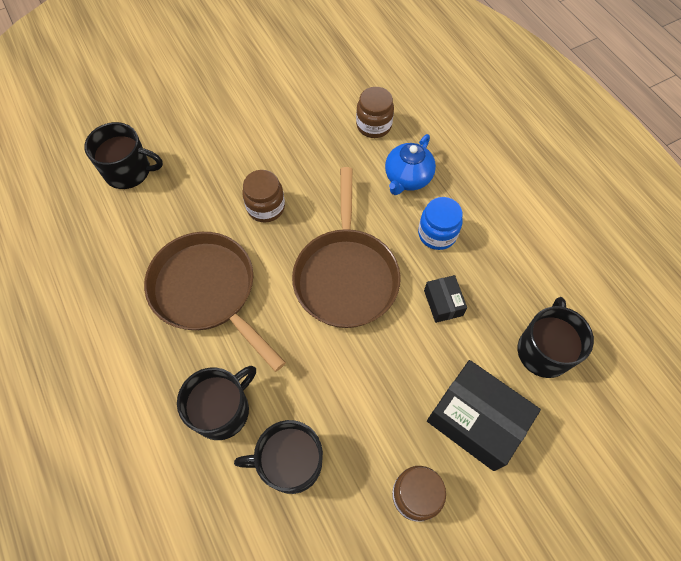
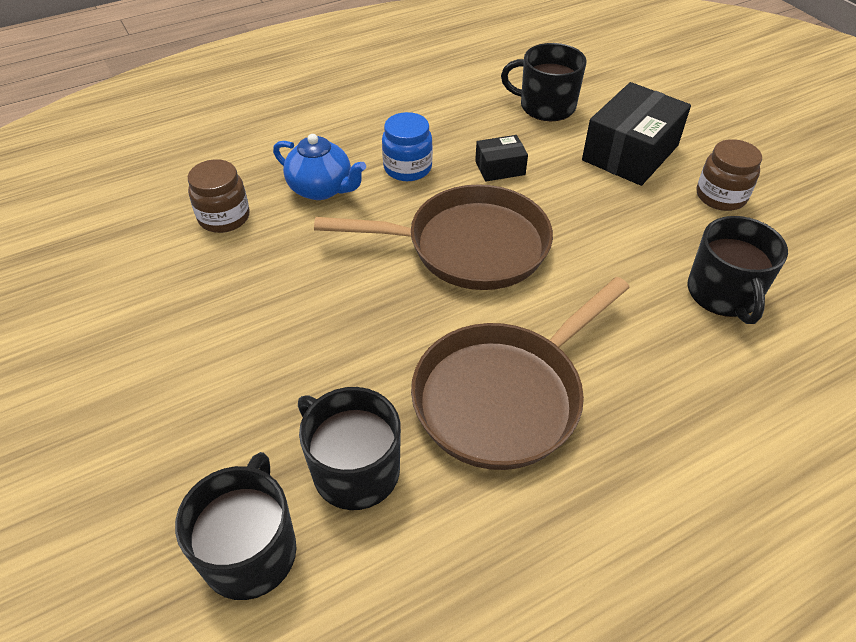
camera: 90 degrees left, 15 degrees down
black mug [177,366,256,440] -> black mug moved to [298,387,401,510]
brown jar [242,170,285,222] -> none

